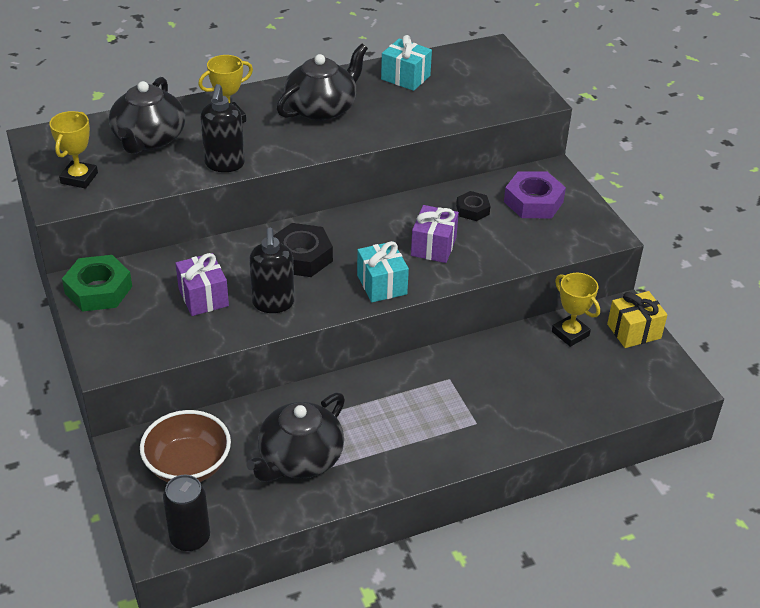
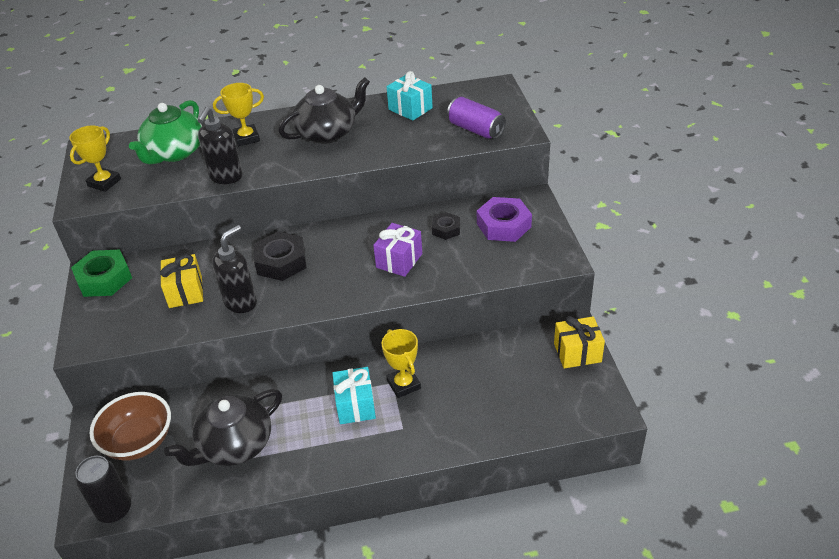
camera: 15 degrees right, 0 degrees up
black teapot [109,77,185,154] -> green teapot [129,100,202,164]
purple gift [175,253,229,316] -> yellow gift [160,254,203,308]
black soap dispenser [249,228,295,313] -> black soap dispenser turned 150 degrees counterclockwise [212,225,257,313]
turquoise gift [357,241,409,302] -> turquoise gift moved to [332,367,376,424]
yellow trophy [552,273,600,347] -> yellow trophy moved to [381,329,421,398]
none -> purple can [447,97,506,139]

